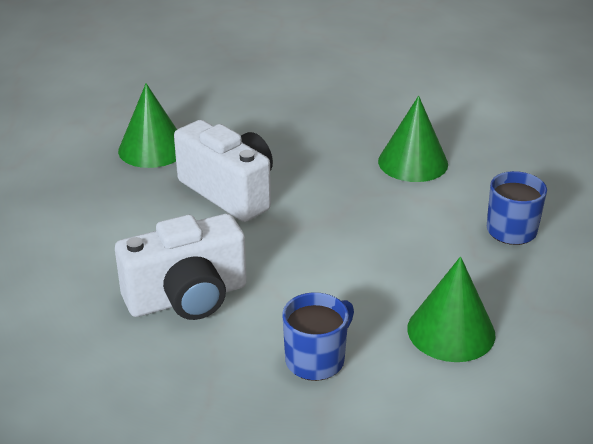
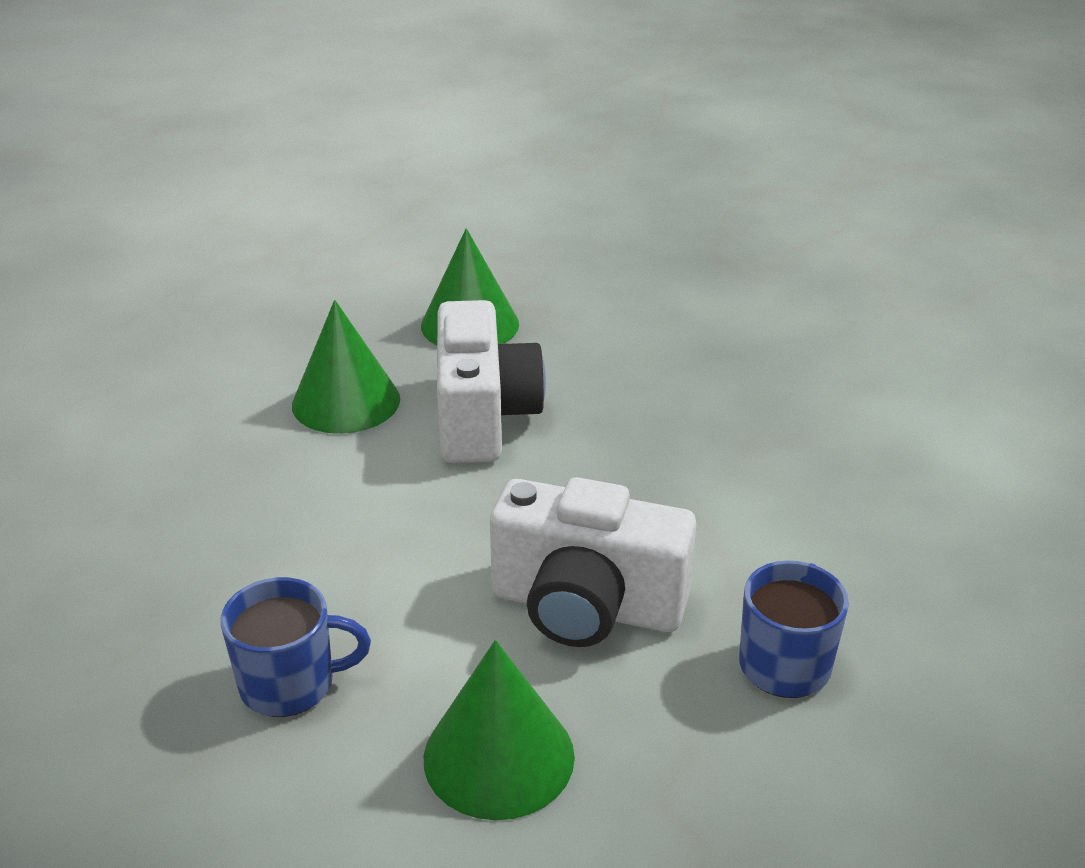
camera: 40 degrees right, 0 degrees up
white camera [115,214,247,320] -> white camera moved to [490,477,696,647]
green cone [378,96,448,182] -> green cone moved to [292,300,400,434]

